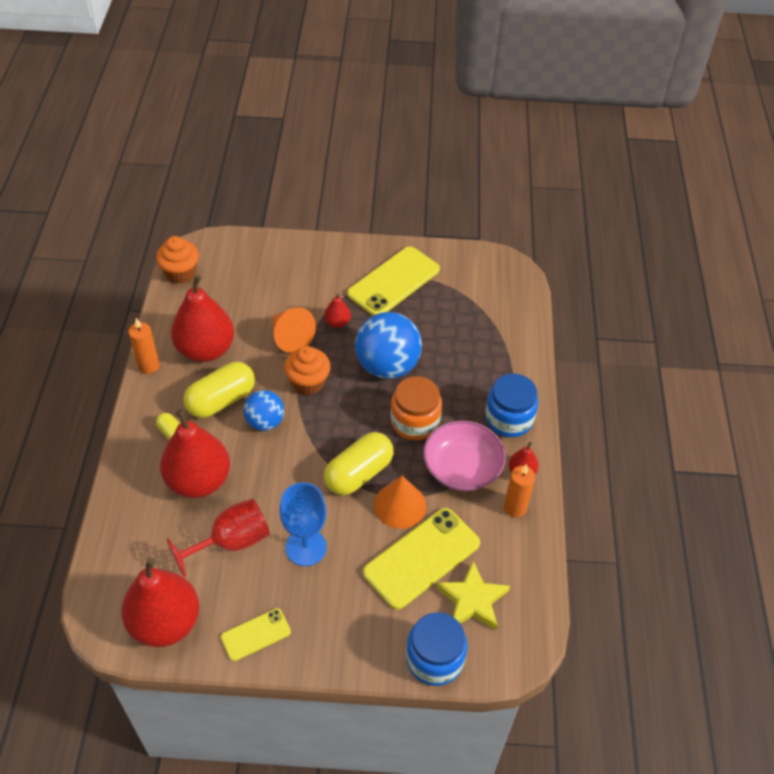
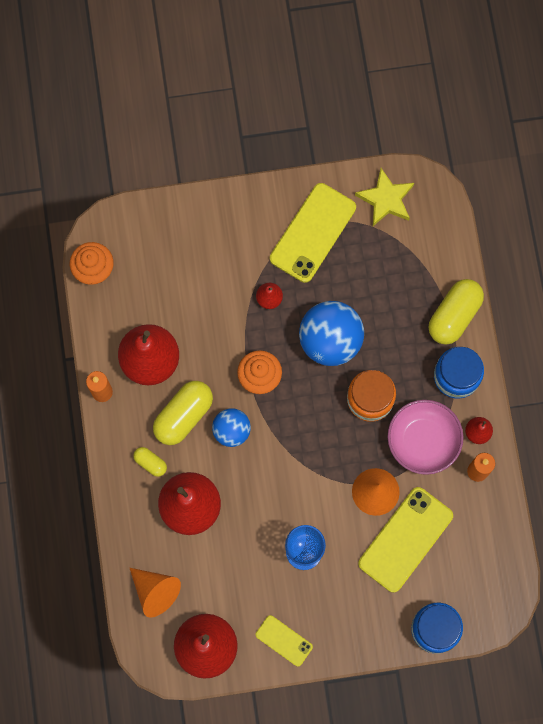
camera: 10 degrees left, 25 degrees up
red goblet [166,499,270,577] -> none
yellow phone [221,608,291,661] -> yellow phone turned 75 degrees clockwise [256,615,313,666]
orange cone [272,307,316,353] -> orange cone moved to [130,568,181,617]
yellow capsule [324,432,393,495] -> yellow capsule moved to [429,279,484,345]
yellow star [436,561,510,630] -> yellow star moved to [355,168,414,226]

